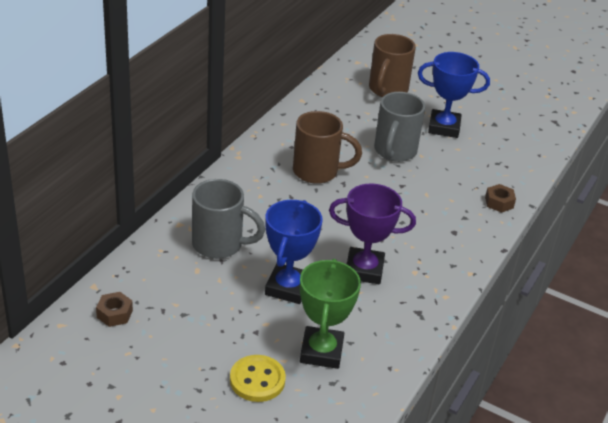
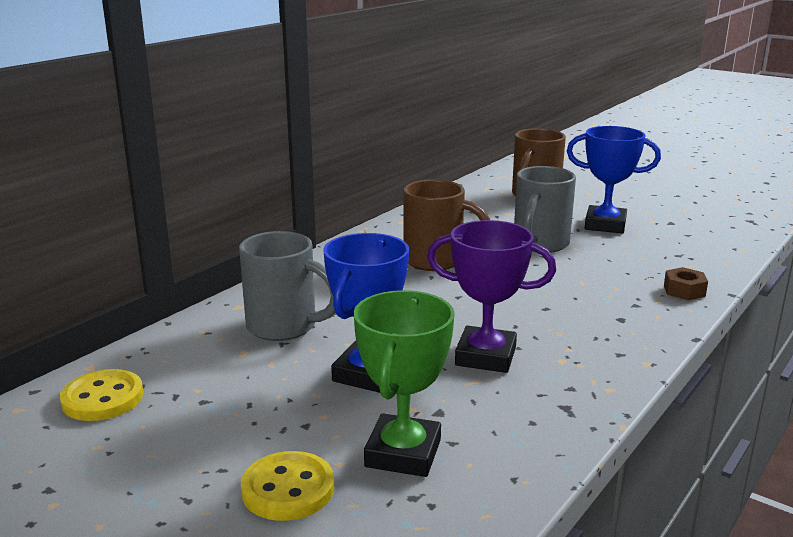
camera: 10 degrees right, 15 degrees down
brown nut [96,292,133,327] -> yellow button [60,369,143,421]

